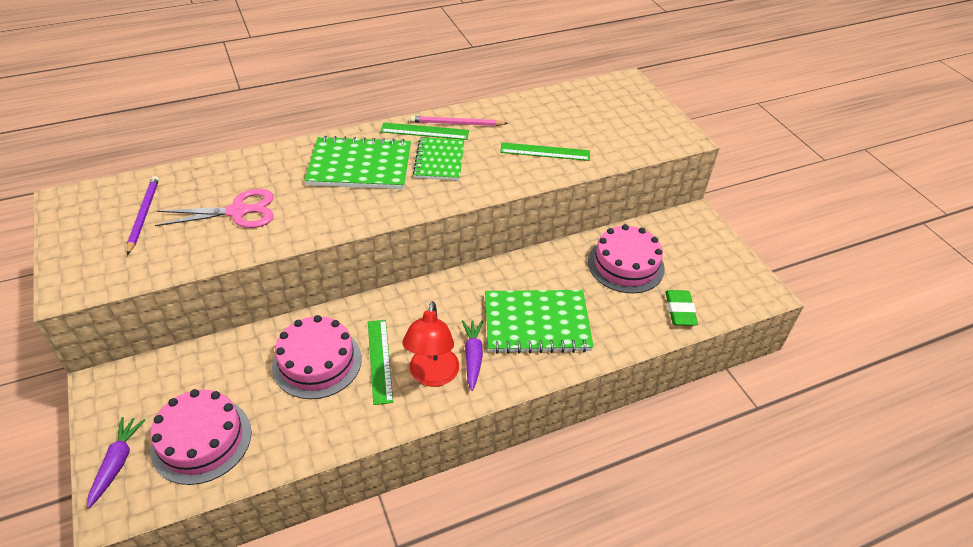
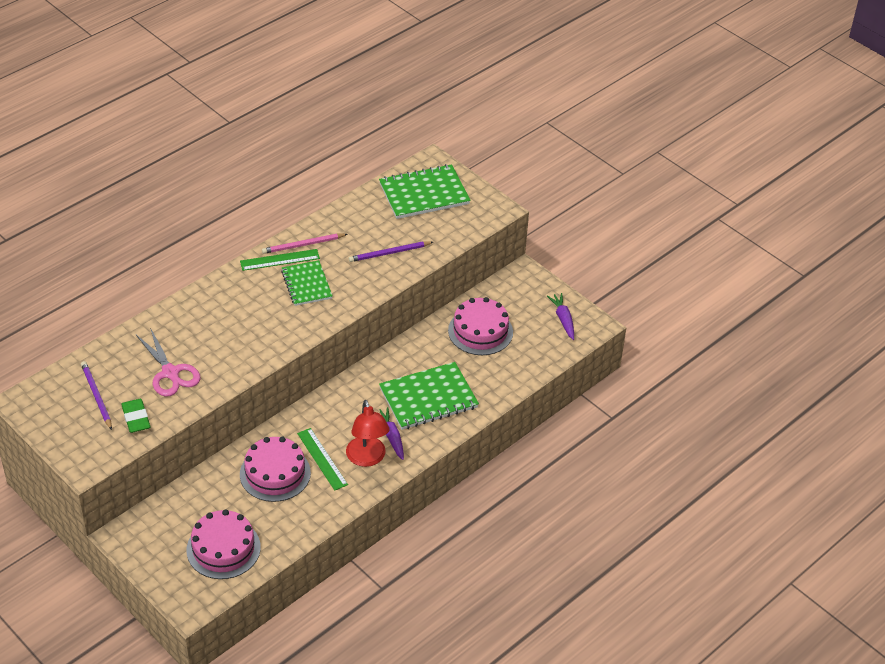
camera: 20 degrees left, 0 degrees up
purple carrot [87,417,145,508] -> purple carrot moved to [547,293,574,340]
pink scissors [155,189,274,228] -> pink scissors turned 90 degrees clockwise [136,328,201,397]
green notebook [304,136,411,189] -> green notebook moved to [379,164,470,219]
green ruler [500,142,590,161] -> purple pencil [349,241,433,262]
green eraser [665,290,698,326] -> green eraser moved to [121,399,150,433]

